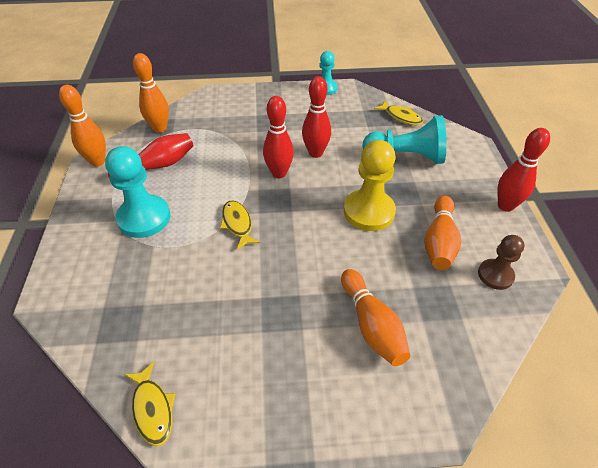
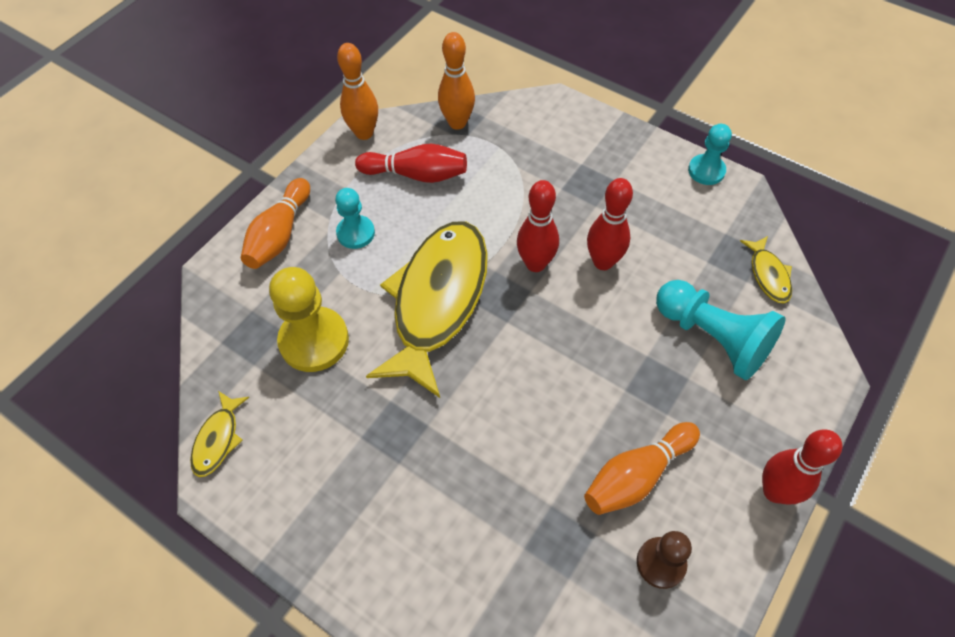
camera: 40 degrees right, 10 degrees up
turquoise pawn [105,146,170,238] -> turquoise pawn [335,188,375,249], size x0.60
yellow fish [220,200,260,250] -> yellow fish [366,222,488,398], size x2.40
orange bowling pin [341,269,410,366] -> orange bowling pin moved to [241,178,310,269]
yellow pawn [344,140,396,231] -> yellow pawn moved to [269,267,349,372]

